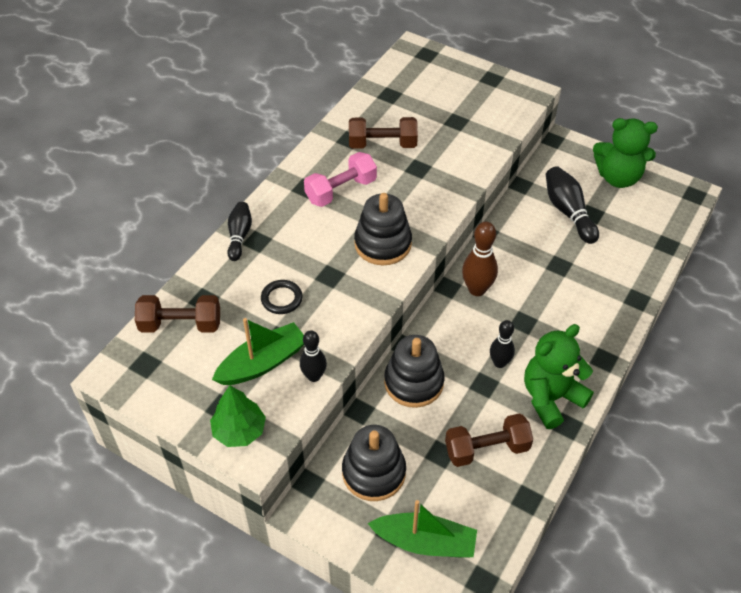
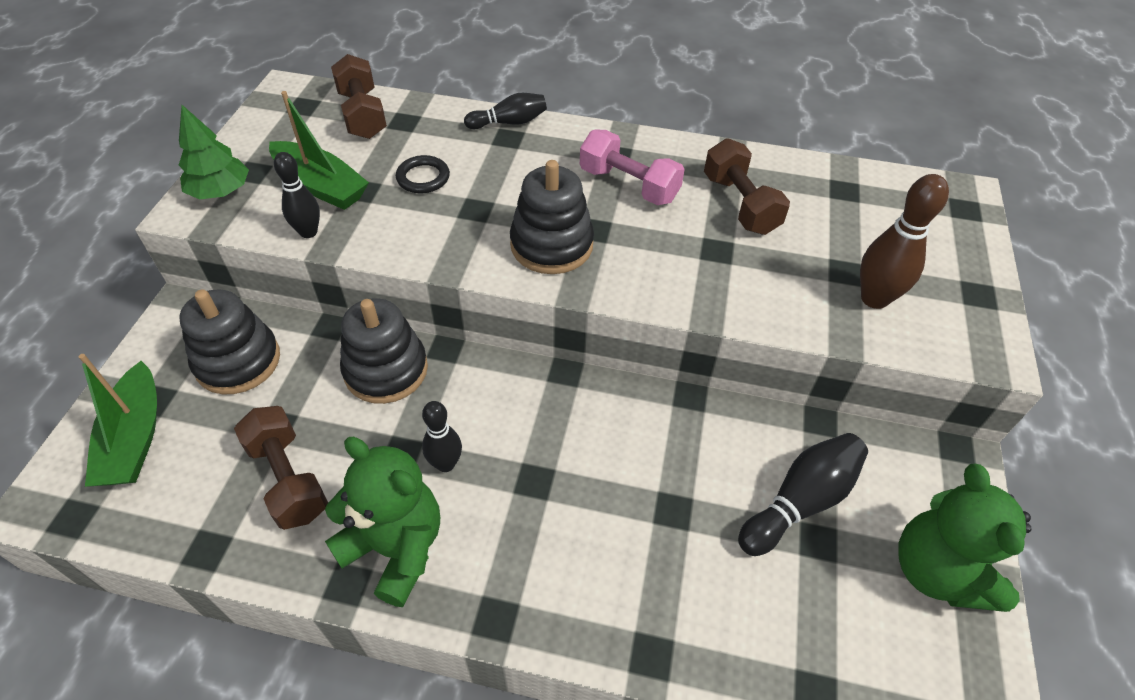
camera: 70 degrees right, 0 degrees up
brown bowling pin [462,221,498,296] -> brown bowling pin moved to [860,174,949,309]

